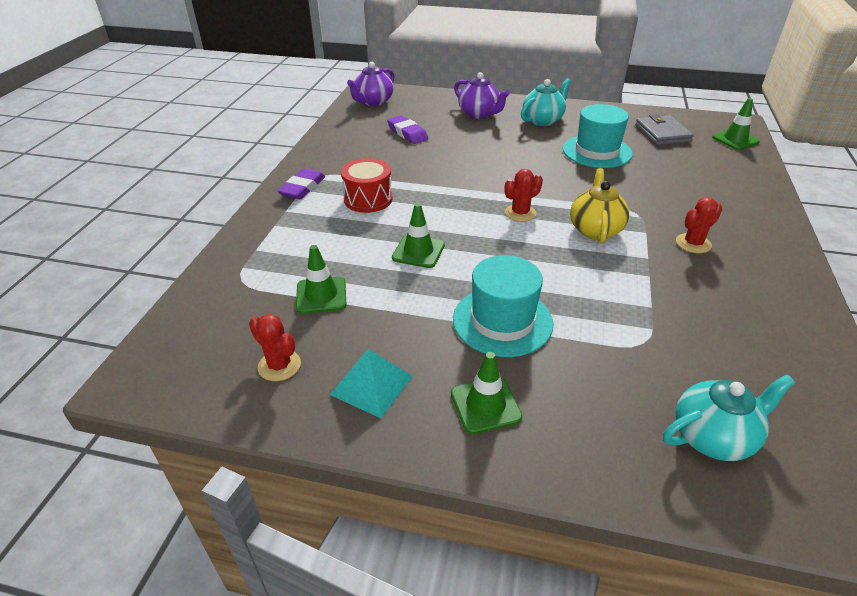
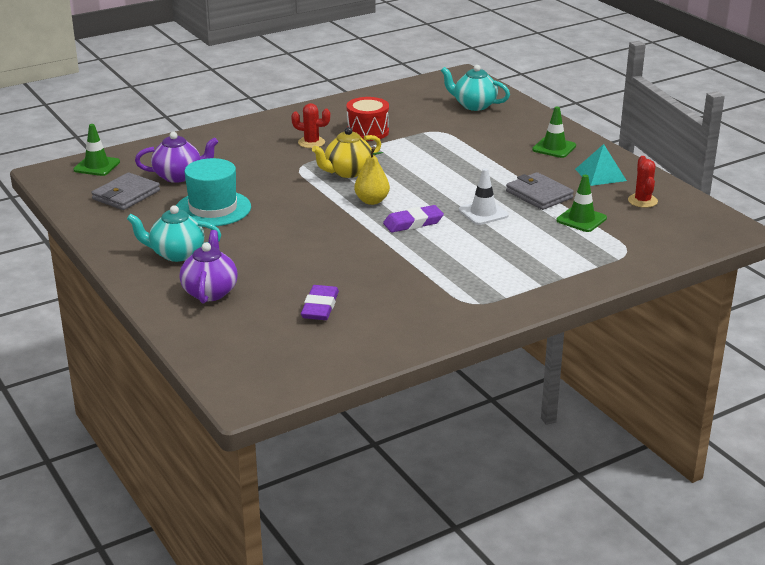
camera: 135 degrees left, 10 degrees down
purple eraser [278,169,325,199] -> purple eraser moved to [383,205,444,232]
red drum [341,158,392,213] -> red drum moved to [346,97,389,141]
purple teapot [347,62,395,106] -> purple teapot moved to [135,132,218,183]
green traffic cone [392,203,445,268] -> white traffic cone [459,168,508,225]
turquoise hat [453,255,553,357] -> none
red cactus [505,169,543,222] -> yellow pear [354,147,390,205]
none -> grey wallet [506,172,574,210]

